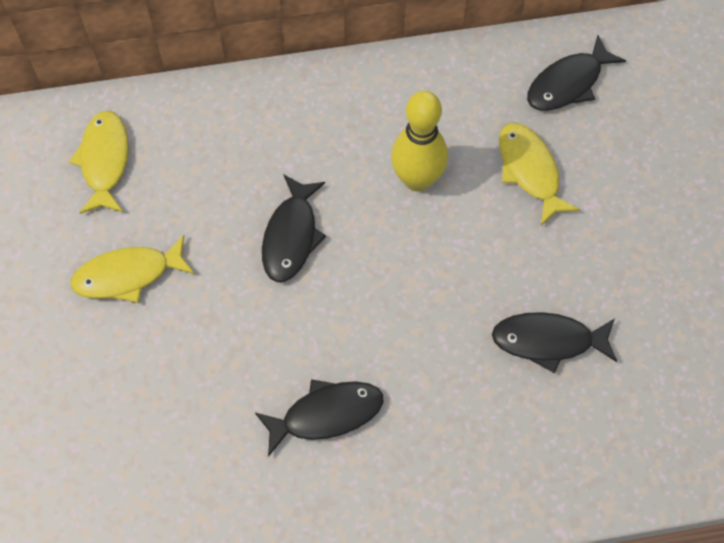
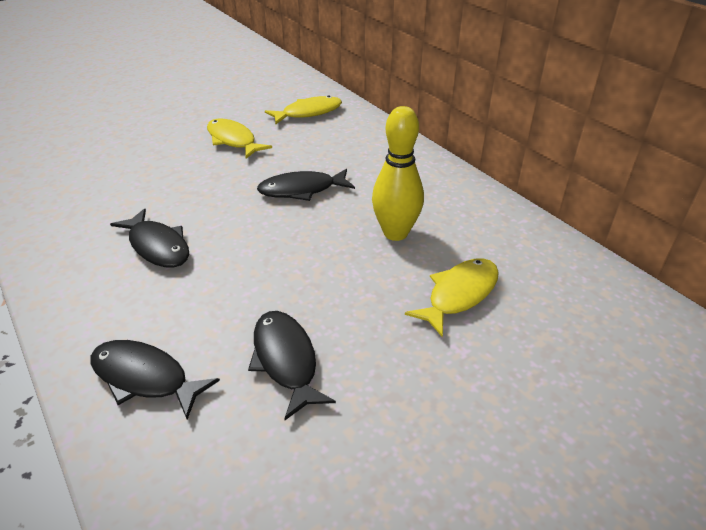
camera: 65 degrees right, 25 degrees down
black fish [527,35,626,111] -> black fish moved to [90,340,220,420]

